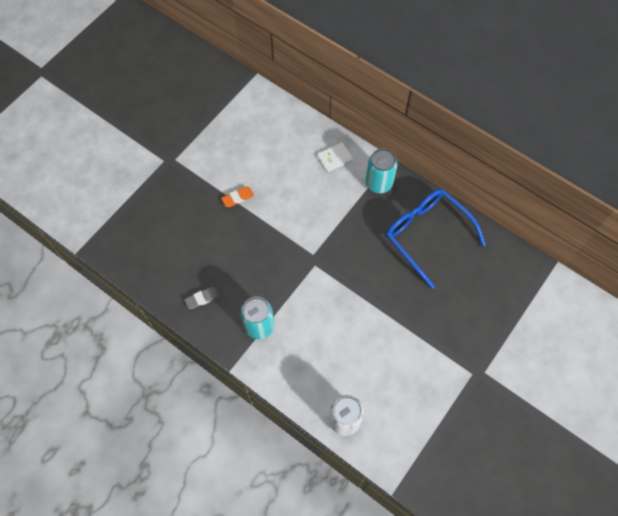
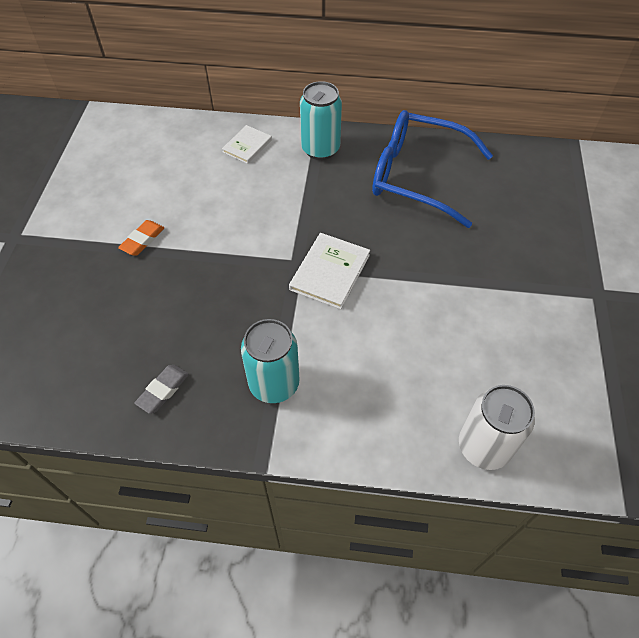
camera: 30 degrees left, 10 degrees down
none -> white book [289,233,370,309]

